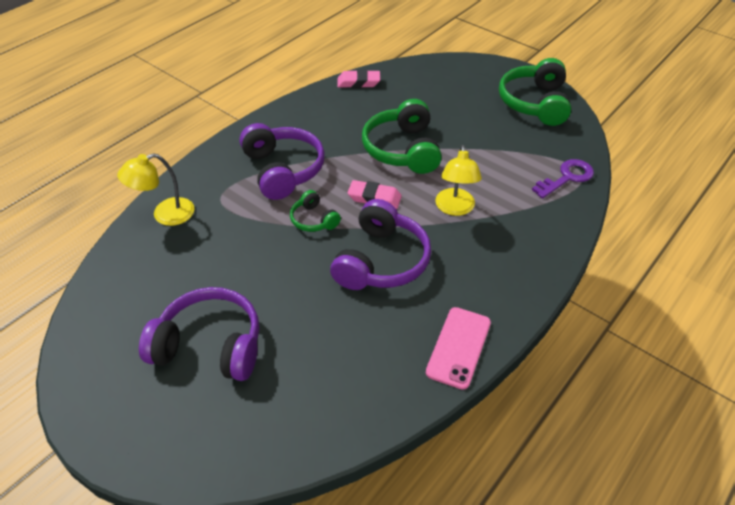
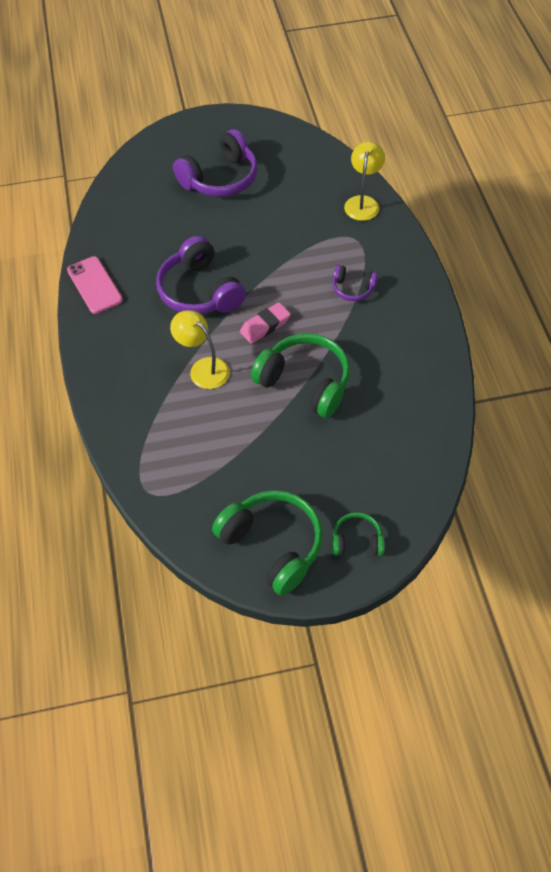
camera: 130 degrees right, 10 degrees up
purple headphones [240,123,325,200] -> purple headphones [333,265,378,301], size x0.52
green headphones [290,190,341,232] -> green headphones moved to [332,512,385,556]
pink eraser [337,70,380,88] -> none
purple key [532,159,594,199] -> none

